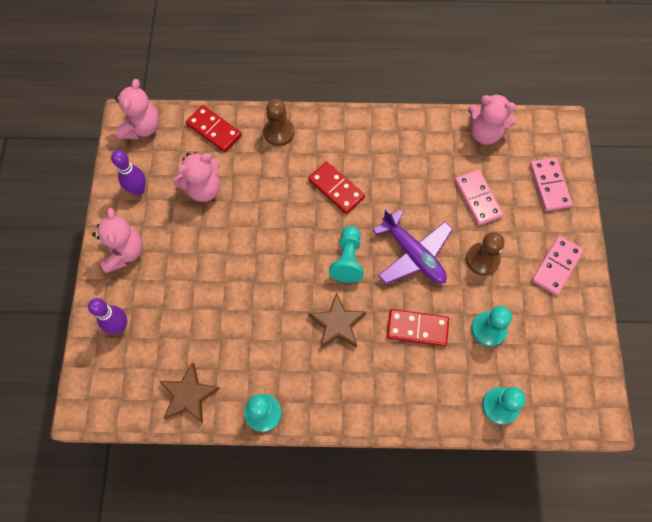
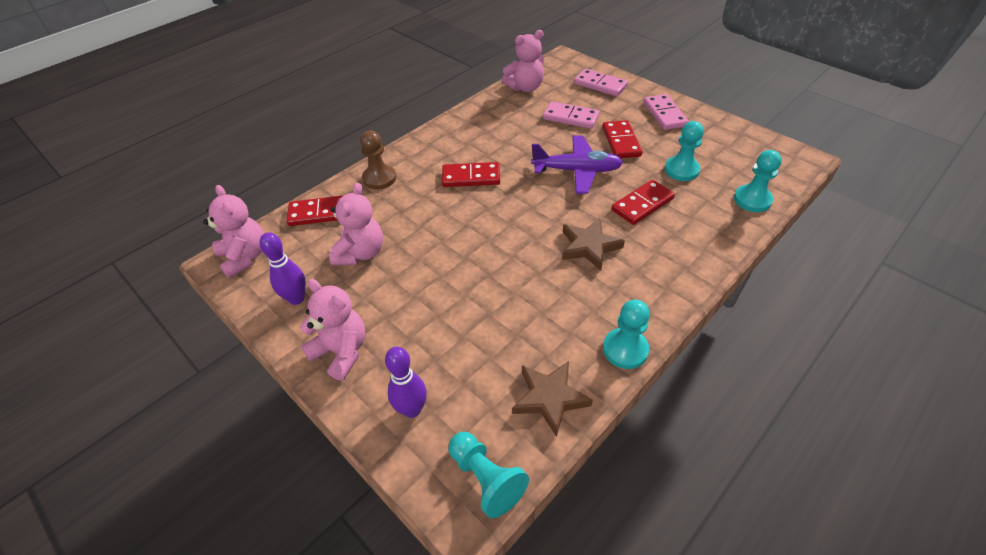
camera: 45 degrees left, 20 degrees down
turquoise pawn [329,226,364,283] -> turquoise pawn moved to [449,432,529,518]
brown pawn [466,232,504,275] -> red domino [602,120,642,158]

